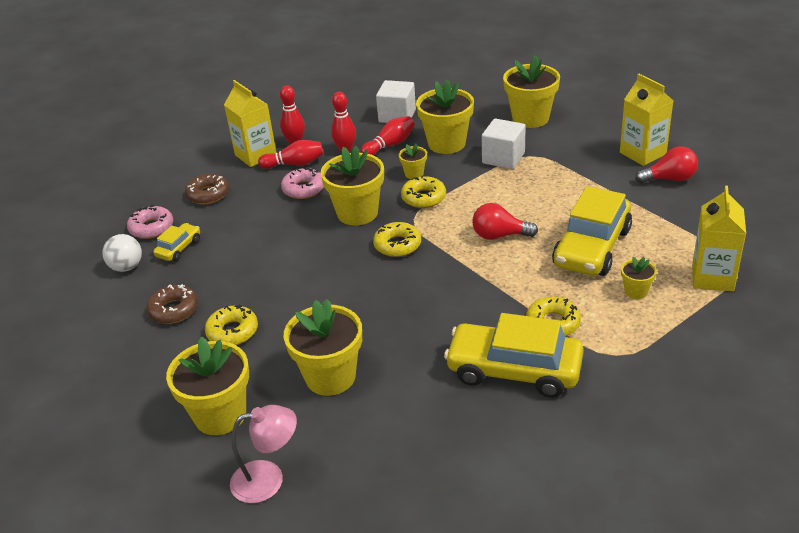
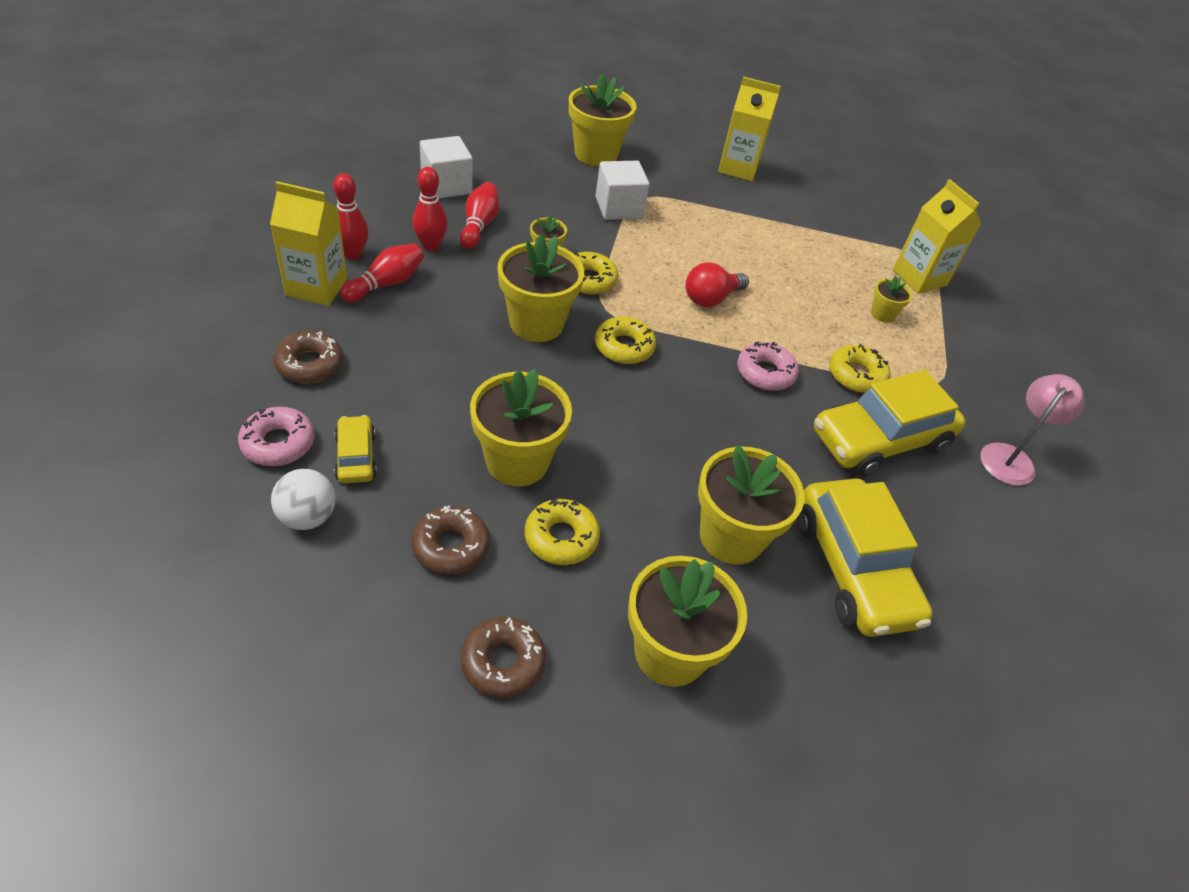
camera: 50 degrees left, 10 degrees up
pink lamp [230,405,297,503] -> pink lamp moved to [981,374,1085,486]
pink donut [281,167,324,199] -> pink donut moved to [737,341,799,391]
yellow flower pot [416,79,474,154] -> yellow flower pot moved to [470,369,572,486]
yellow car [552,186,632,276] -> yellow car moved to [797,479,933,637]
red light bulb [635,147,698,183] -> none
none -> brown donut [461,617,546,698]

